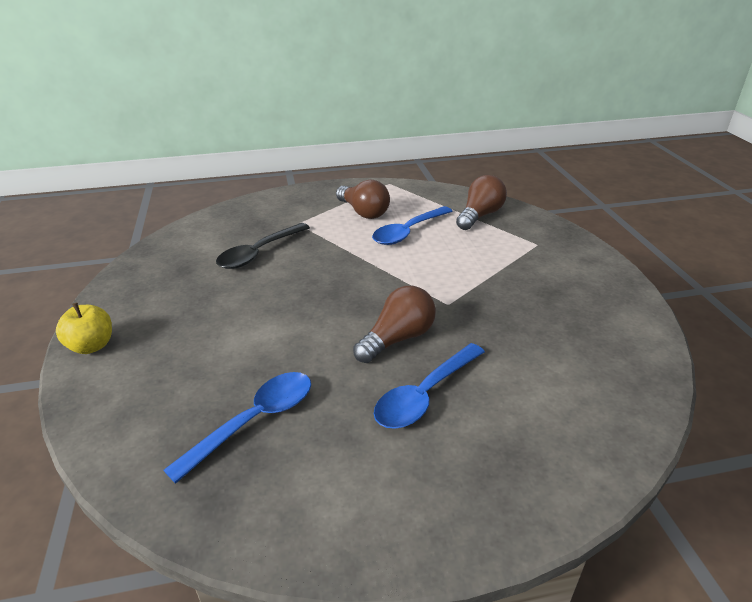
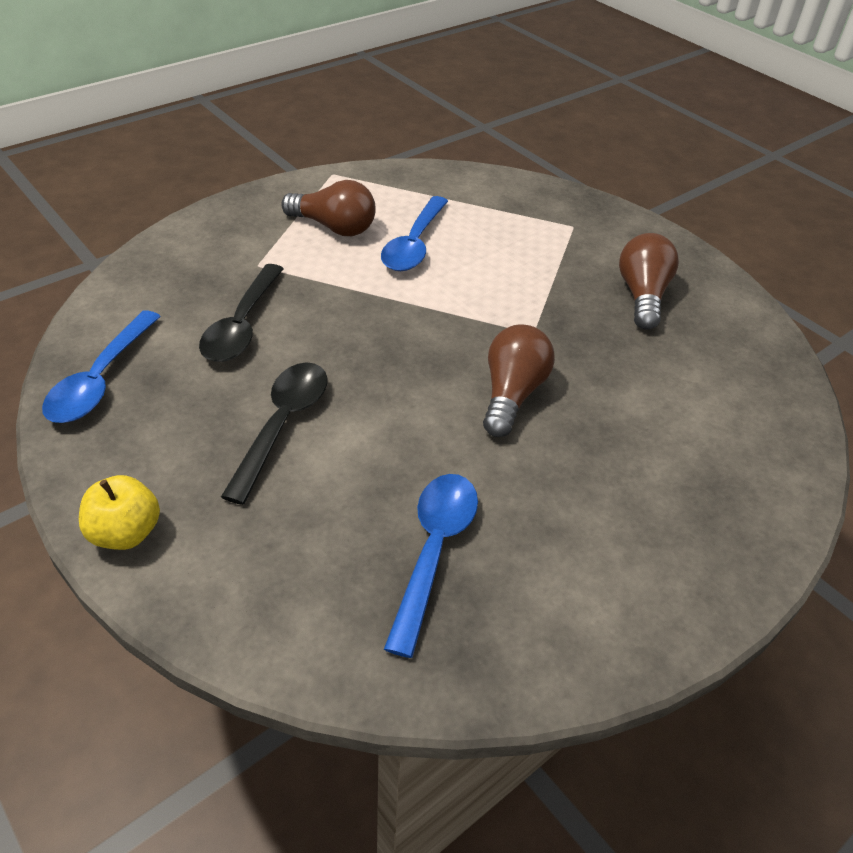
camera: 30 degrees left, 10 degrees up
blue spoon [374,343,485,429] -> blue spoon moved to [42,310,161,423]
brown light bulb [456,175,507,230] -> brown light bulb moved to [619,233,679,330]
none -> black spoon [221,363,327,505]

